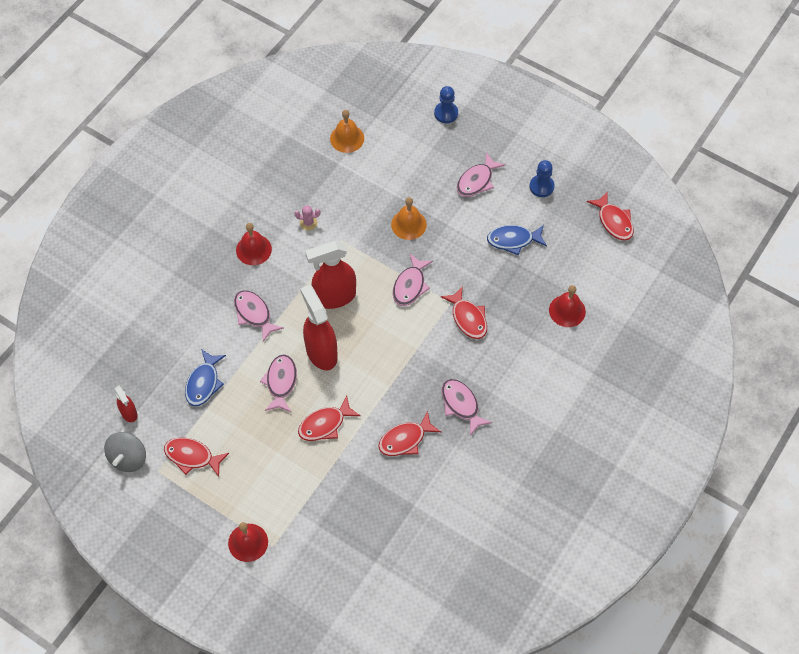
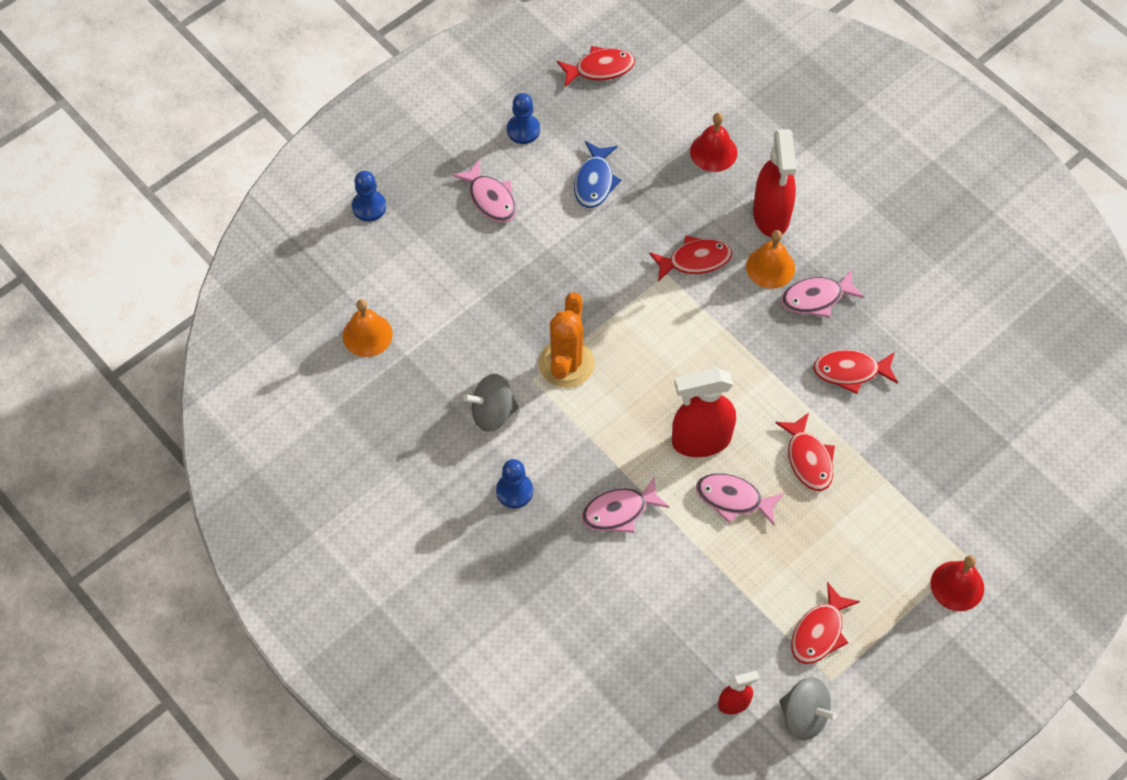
camera: 75 degrees left, 0 degrees up
blue fish [185,349,226,406] -> none
red bell [236,223,272,265] -> blue pawn [496,459,533,508]
pink cactus [294,205,320,231] -> grey spinning top [463,374,519,432]
red spray bottle [305,241,356,309] -> red spray bottle moved to [753,129,796,237]
red fish [378,411,441,456] -> red fish turned 105 degrees clockwise [813,350,898,394]
orange bell [391,197,427,240] -> orange bell moved to [746,230,795,289]
pink fish [393,253,433,306] -> none
none -> orange cactus [538,292,595,388]

